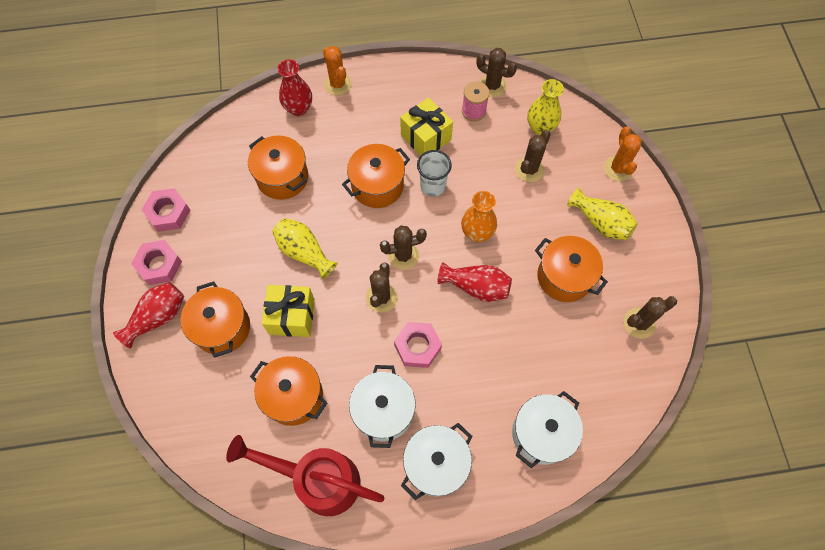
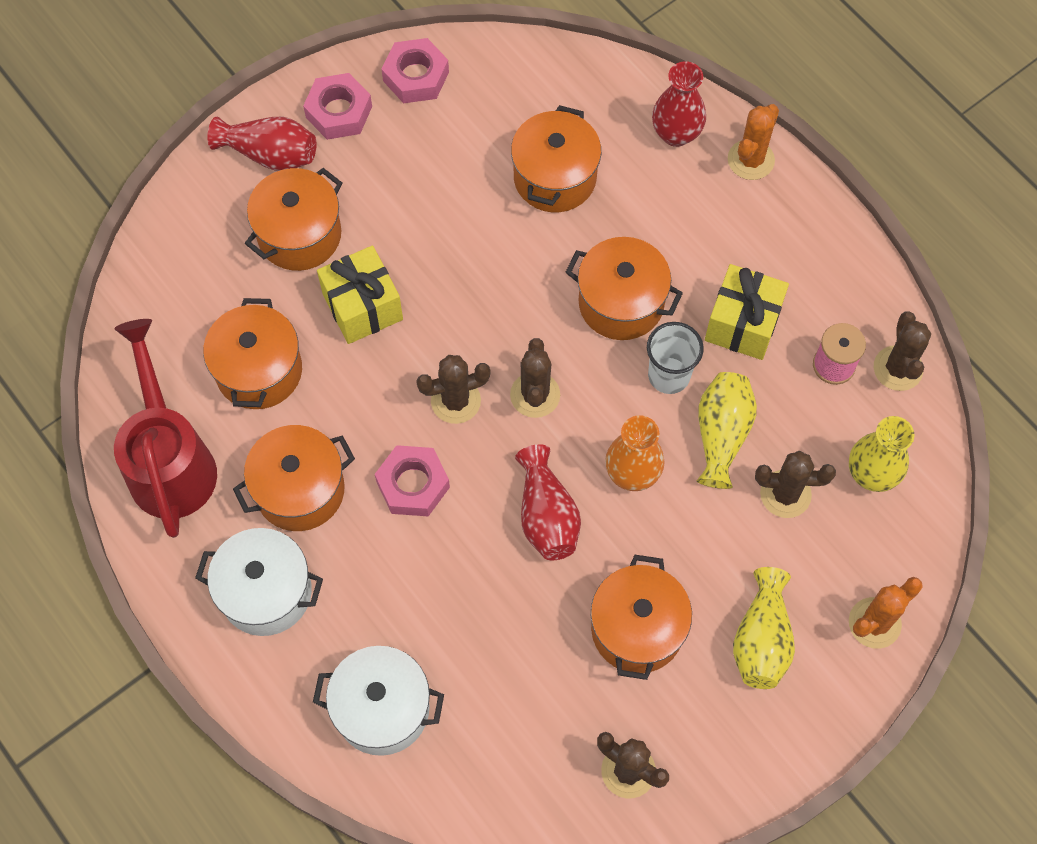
camera: 60 degrees right, 0 degrees up
yellow vase [272,218,338,279] -> yellow vase moved to [697,372,757,489]
white pot [349,365,416,448] -> orange pot [233,425,355,531]
brown cactus [380,225,427,270] -> brown cactus turned 45 degrees clockwise [510,338,560,418]

